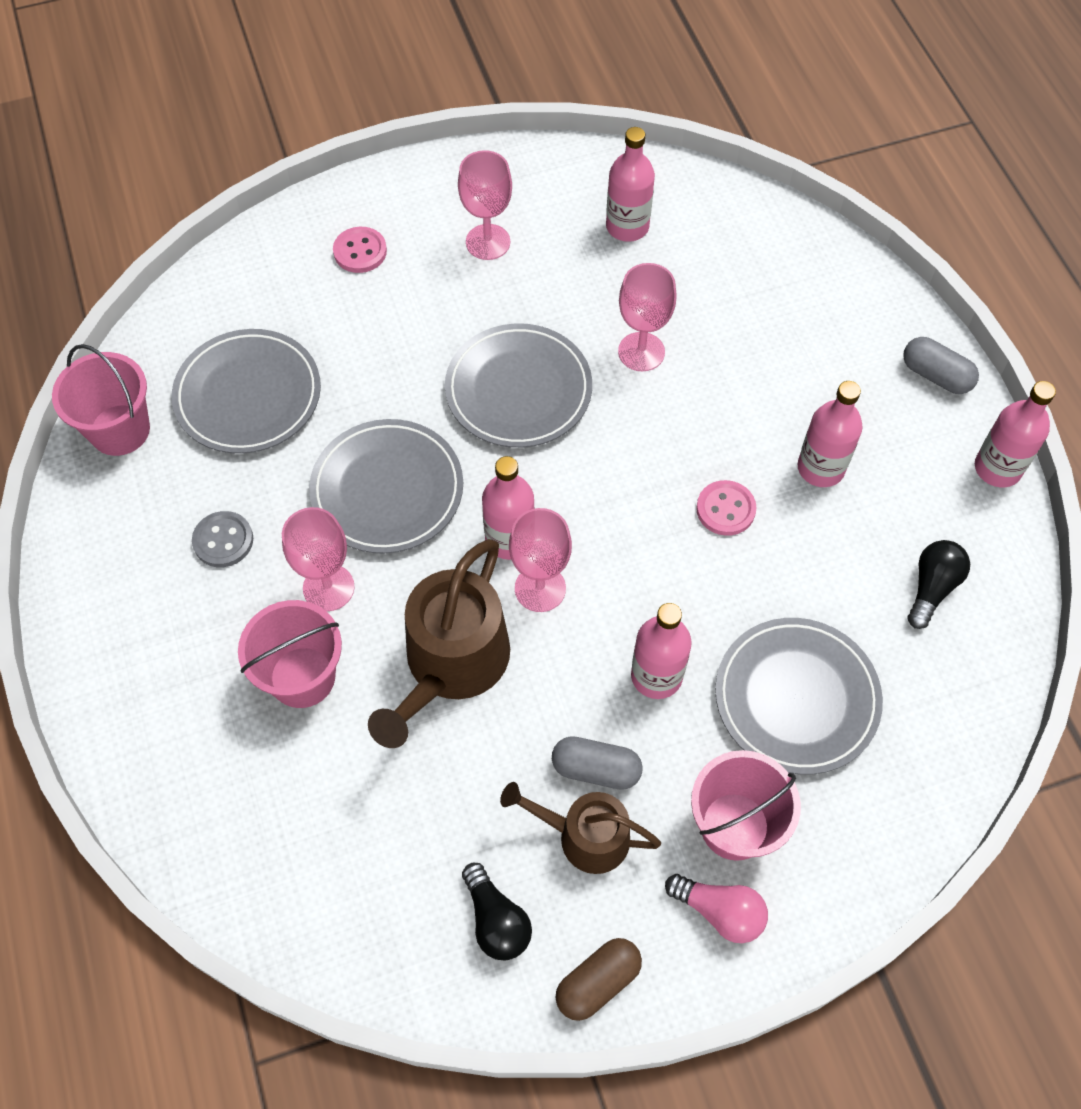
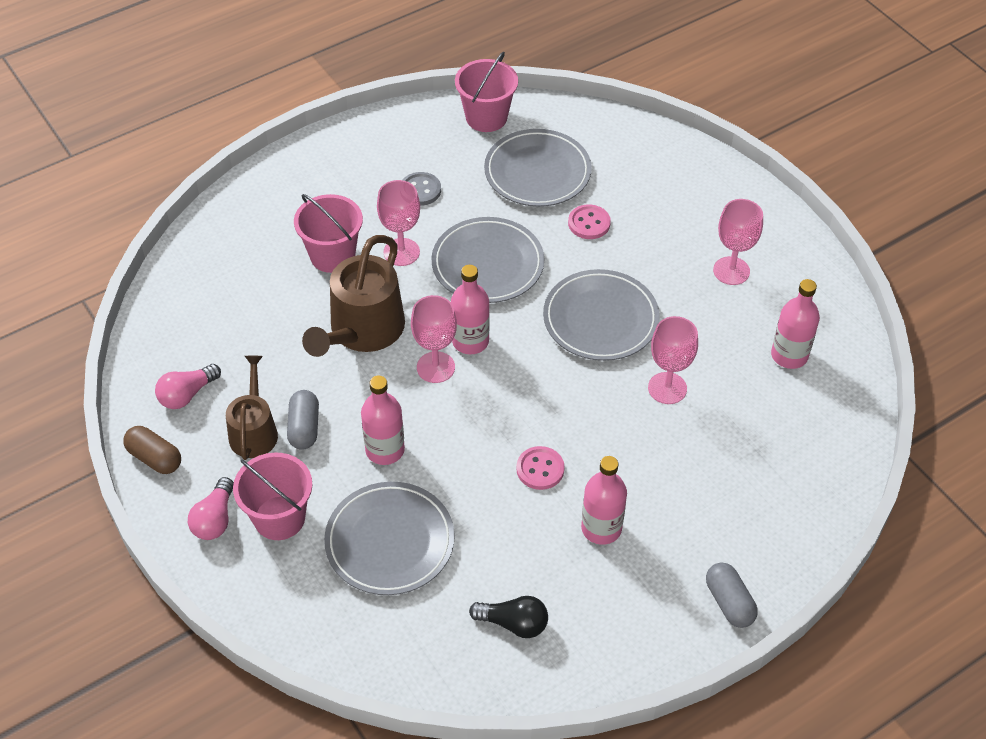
camera: 75 degrees right, 10 degrees down
pink button [333,227,387,273] -> pink button moved to [568,204,611,239]
brown watering can [368,539,510,748] -> brown watering can turned 75 degrees counterclockwise [302,235,405,357]
black light bulb [462,863,532,960] -> pink light bulb [155,364,221,409]
grey capsule [903,337,979,394] -> grey capsule turned 45 degrees counterclockwise [706,562,758,628]
pink bottle [975,381,1056,487] -> none

